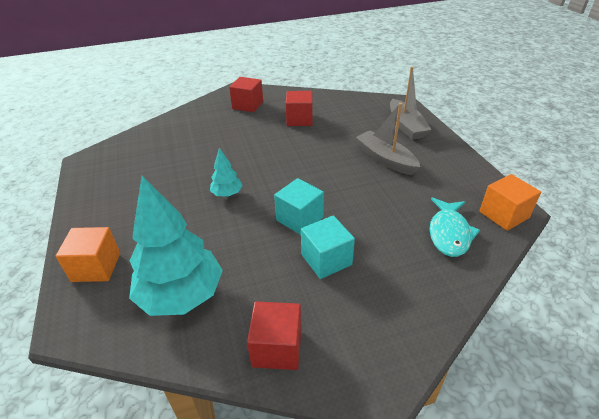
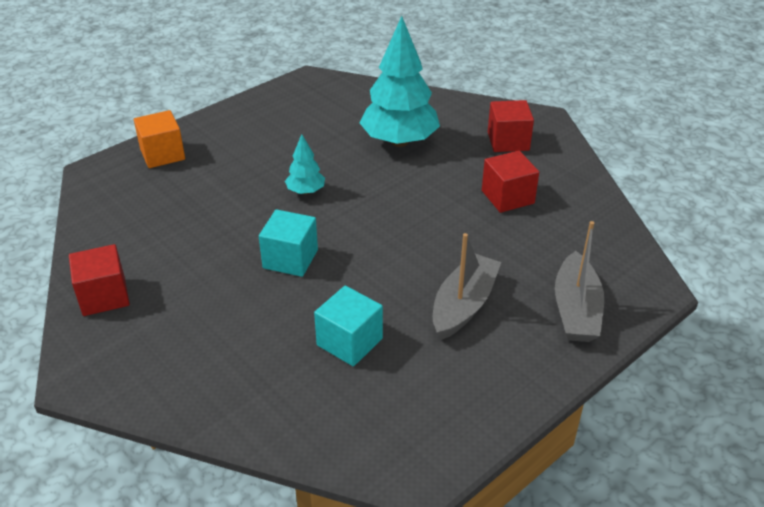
camera: 65 degrees right, 0 degrees up
turquoise tree [129,176,223,316] -> turquoise tree moved to [359,16,440,147]
turquoise cube [301,216,355,279] -> turquoise cube moved to [314,285,383,366]
grey boat [390,67,432,140] -> grey boat turned 45 degrees counterclockwise [555,221,604,342]
turquoise fish [430,197,480,257] -> none
orange cube [479,174,541,231] -> none

